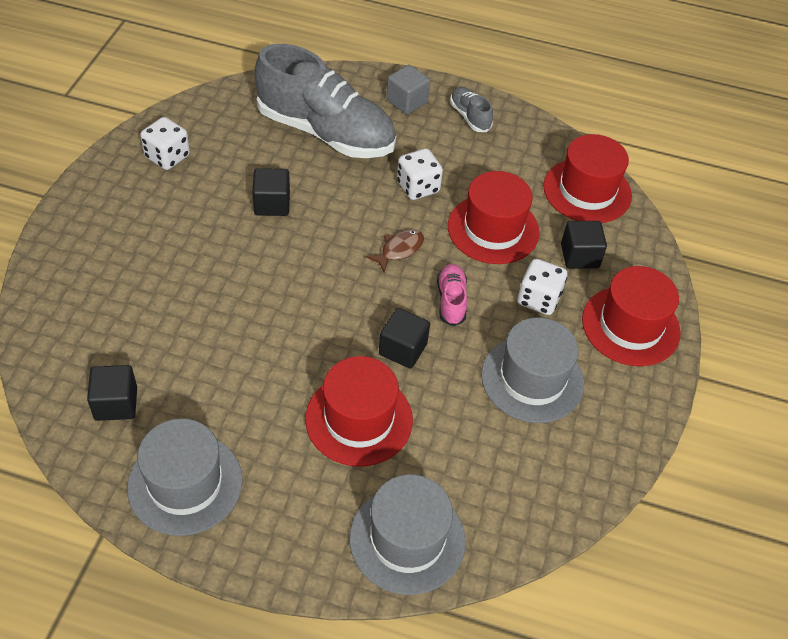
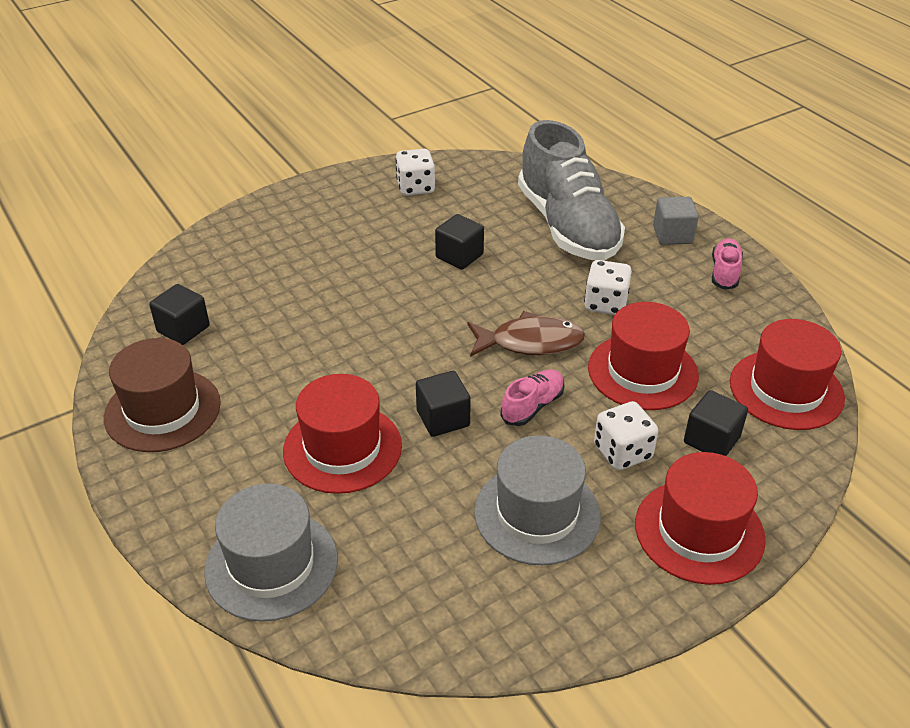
camera: 45 degrees right, 10 degrees down
grey hat [127,419,243,536] -> brown hat [104,338,221,452]
brown fish [366,229,424,272] -> brown fish [467,311,585,357], size x1.62
grey shoe [450,87,493,132] -> pink shoe [712,238,743,290]

